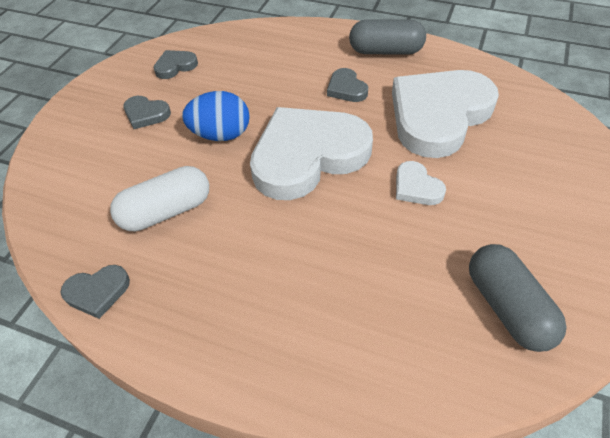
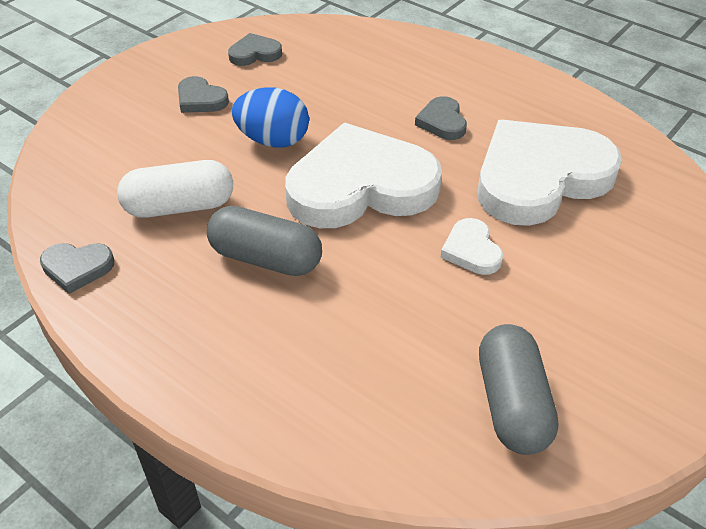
camera: 15 degrees right, 5 degrees down
grey capsule [349,19,426,55] -> grey capsule moved to [207,206,322,276]

